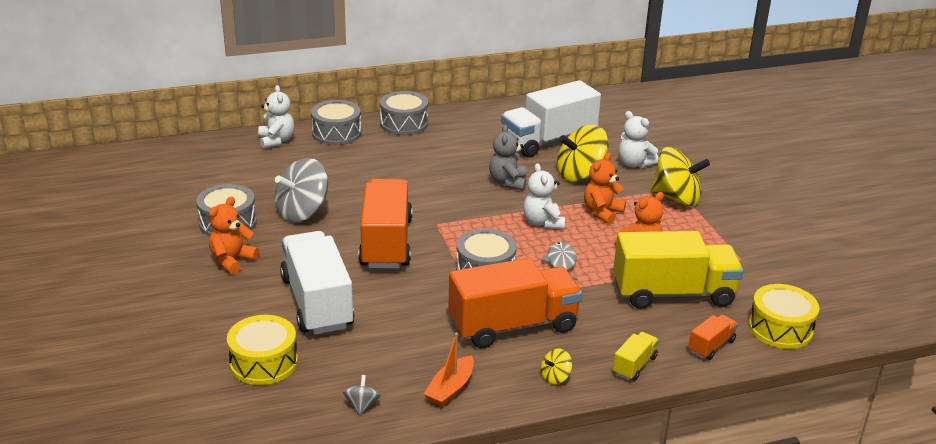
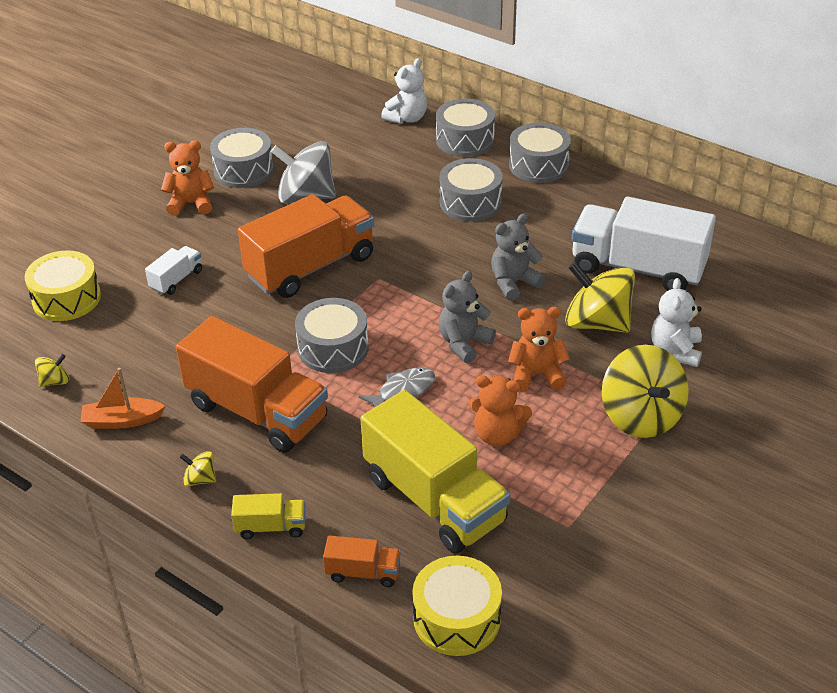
camera: 55 degrees right, 10 degrees up
white truck [280,231,354,335] -> white truck [145,246,202,295], size x0.44
grey spinning top [343,375,381,415] -> yellow spinning top [35,354,69,387]
white teddy bear [523,163,565,229] -> grey teddy bear [439,271,496,363]
none -> grey drum [439,158,503,221]

